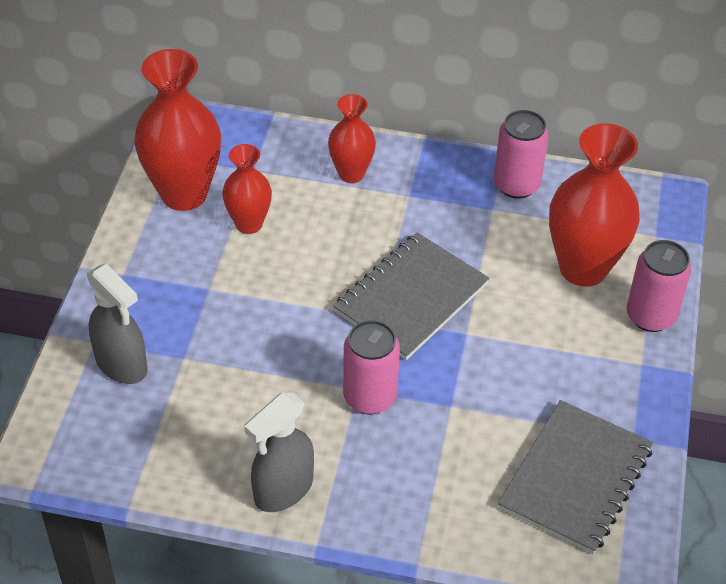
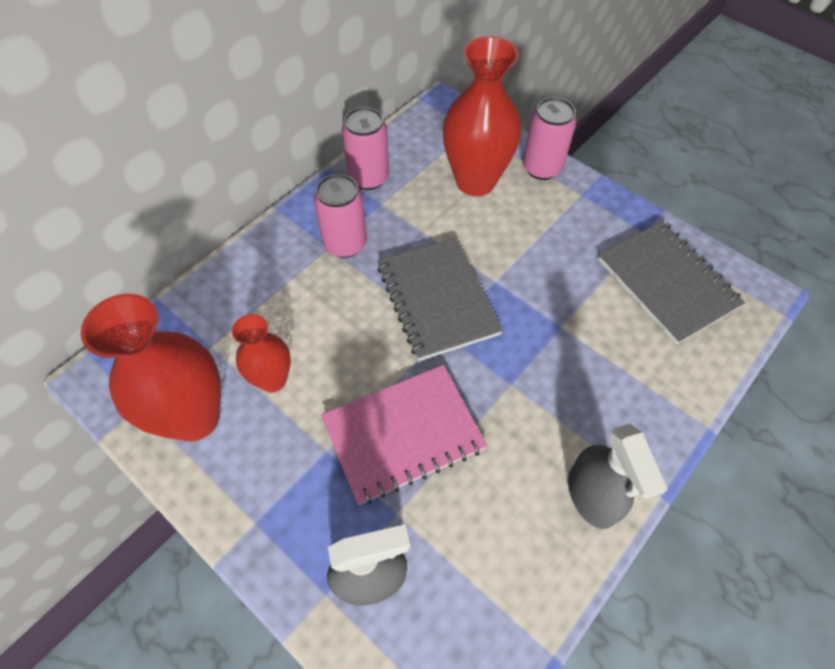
camera: 60 degrees left, 10 degrees up
red vase [328,94,376,183] -> none
pink can [343,320,400,414] -> pink can moved to [314,174,367,258]
none -> pink notebook [321,365,487,505]

